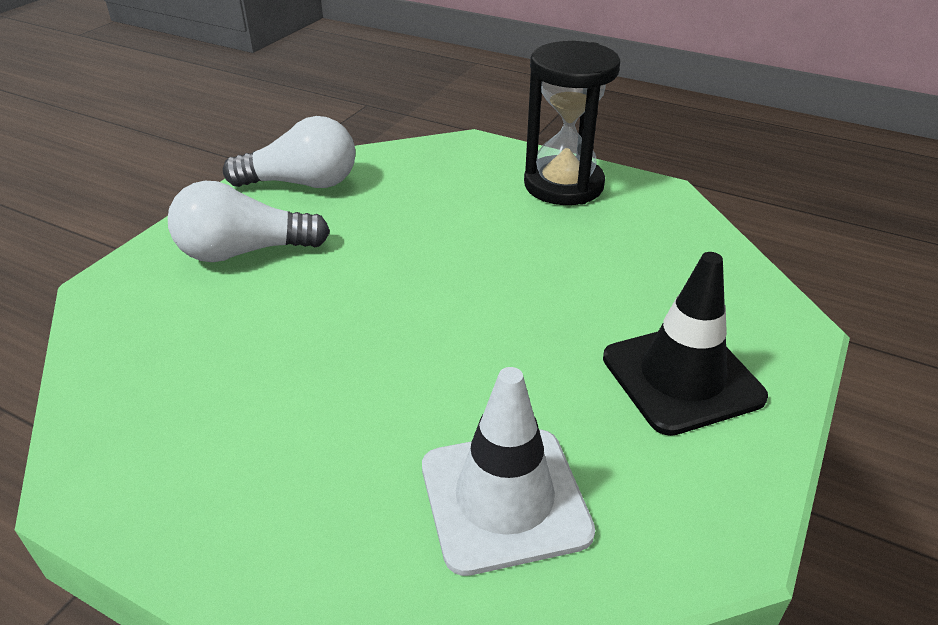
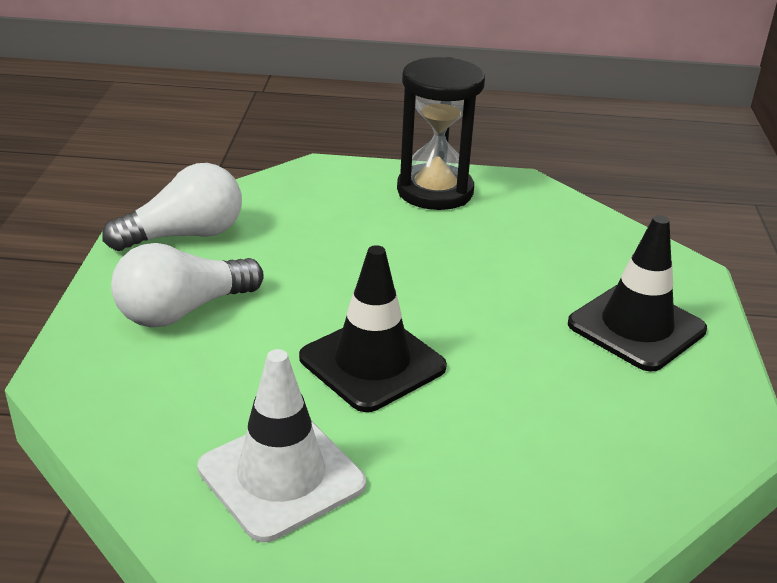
camera: 25 degrees left, 5 degrees down
white traffic cone [422,367,595,576] -> white traffic cone moved to [197,349,366,542]
none -> black traffic cone [299,245,447,412]

